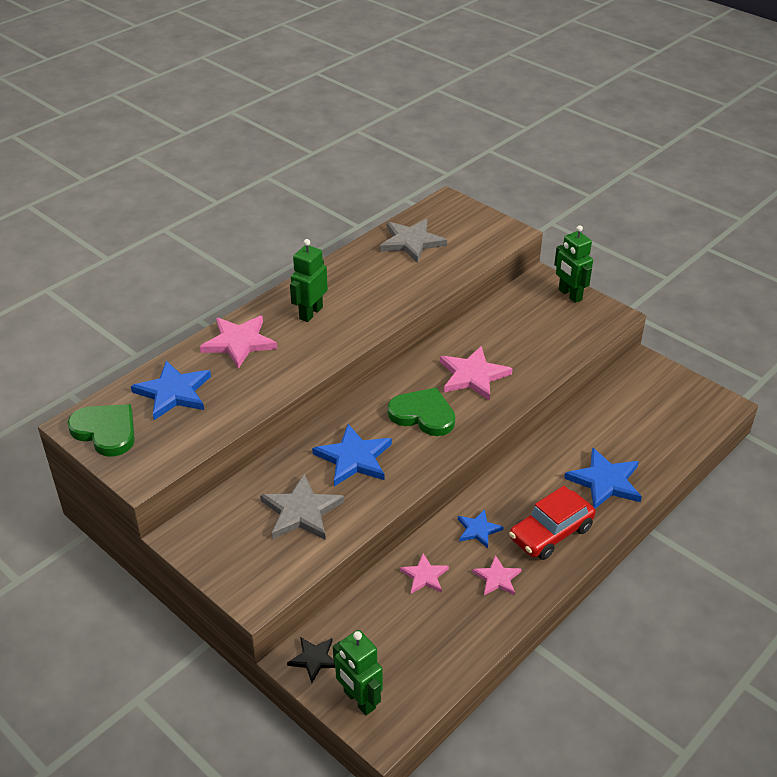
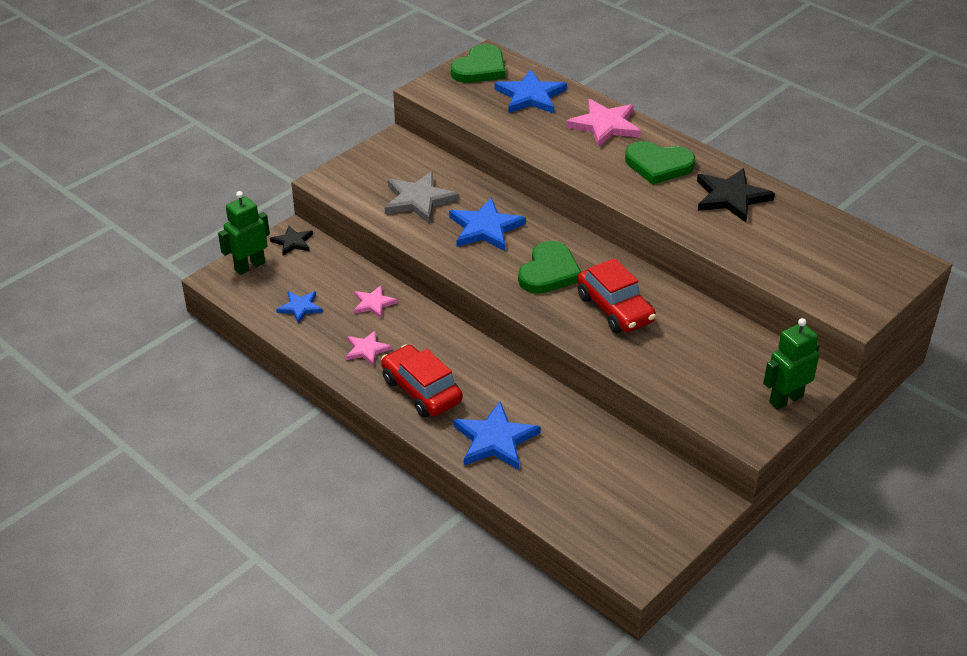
camera: 90 degrees right, 0 degrees up
green robot [290,239,328,322] -> green heart [625,141,695,185]
grey star [380,219,447,263] -> none
pink star [440,346,513,401] -> red car [577,258,656,333]
blue star [458,509,503,548] -> blue star moved to [276,291,323,324]
none -> black star [697,168,775,222]

